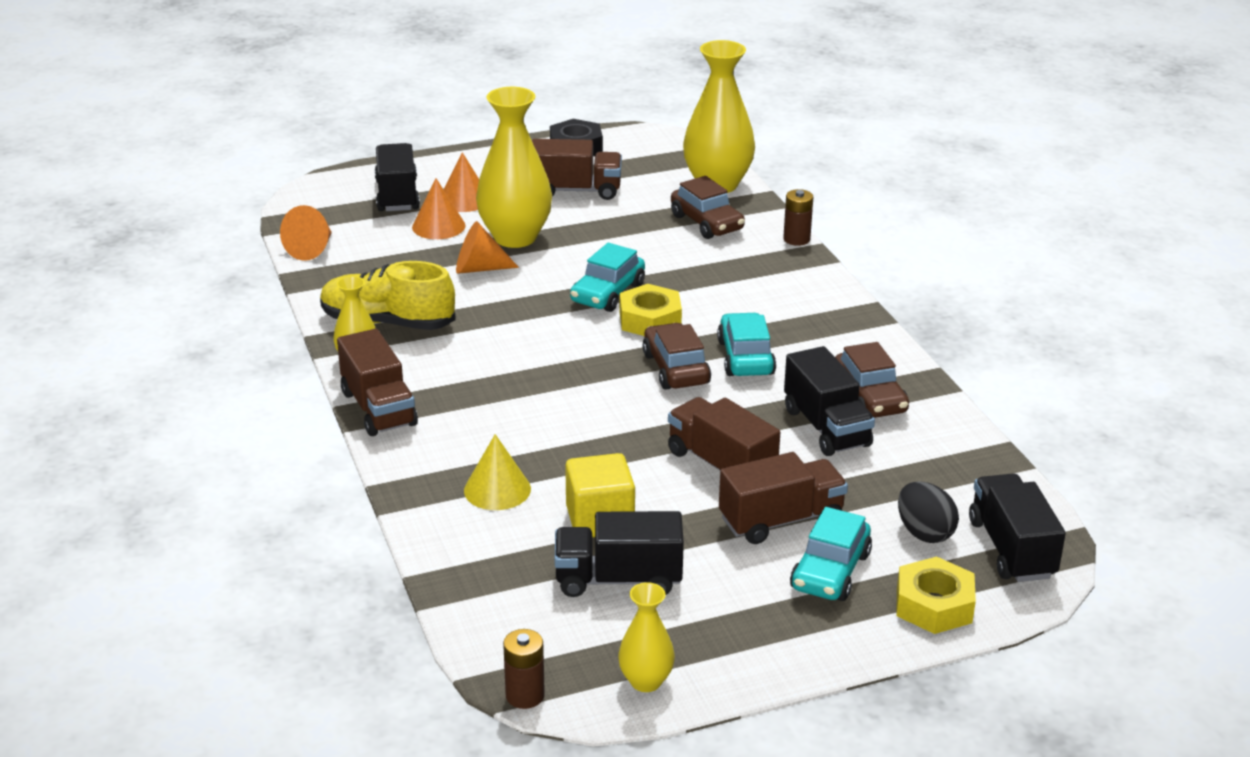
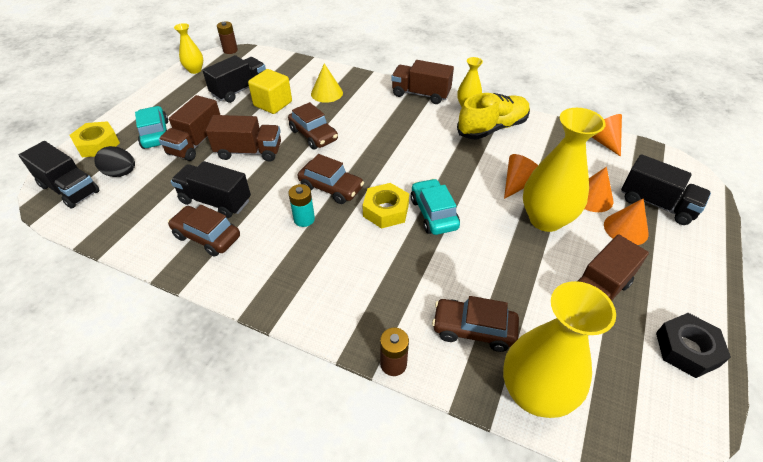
camera: 135 degrees right, 15 degrees up
turquoise car [717,312,776,376] -> turquoise battery [288,184,315,227]
none -> brown car [288,102,338,149]

